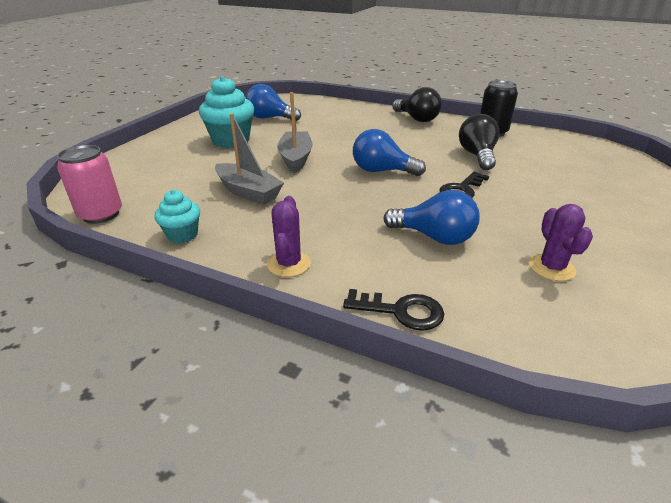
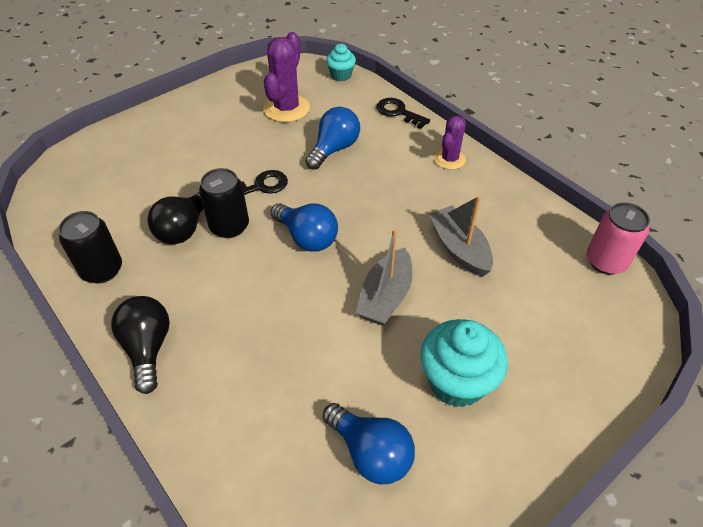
camera: 155 degrees left, 15 degrees up
turquoise cupcake [154,190,200,243] -> turquoise cupcake moved to [326,44,356,81]
blue light bulb [384,190,480,245] -> blue light bulb turned 75 degrees clockwise [305,107,360,170]
purple cactus [529,204,593,281] -> purple cactus [264,32,310,122], size x1.61
none -> black can [199,168,249,238]

